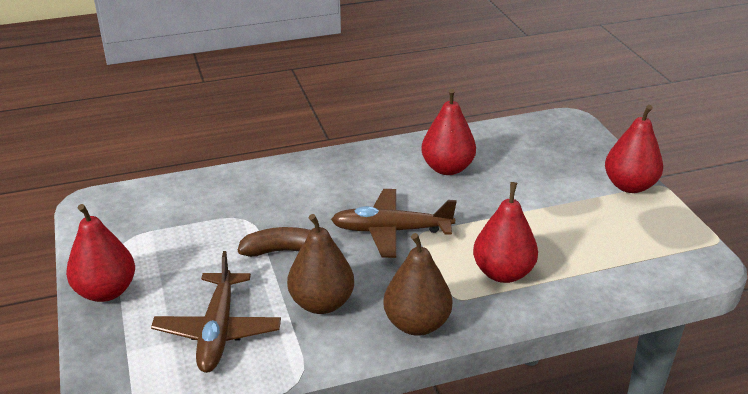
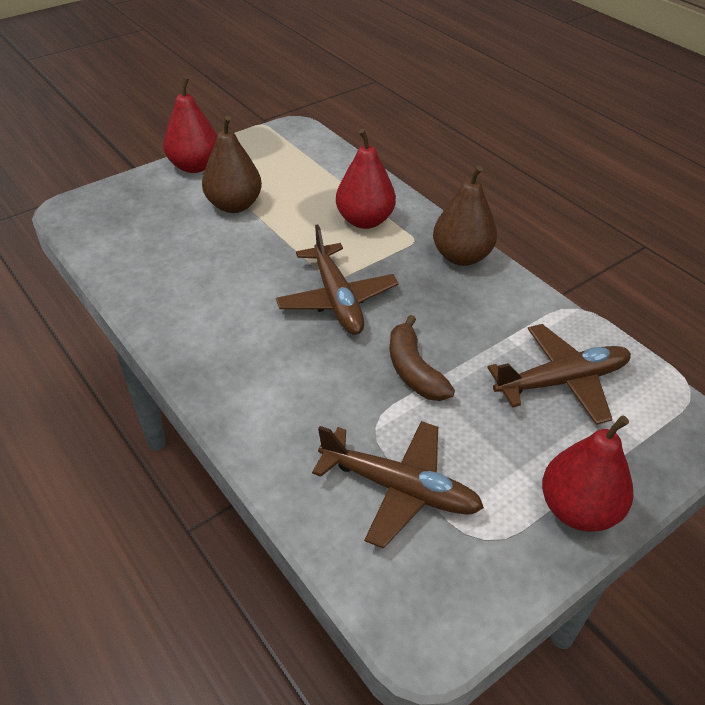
camera: 110 degrees left, 10 degrees up
brown pear [287,214,354,314] -> brown pear moved to [202,116,262,213]
red pear [421,89,476,175] -> none
none -> brown plane [312,421,484,549]

